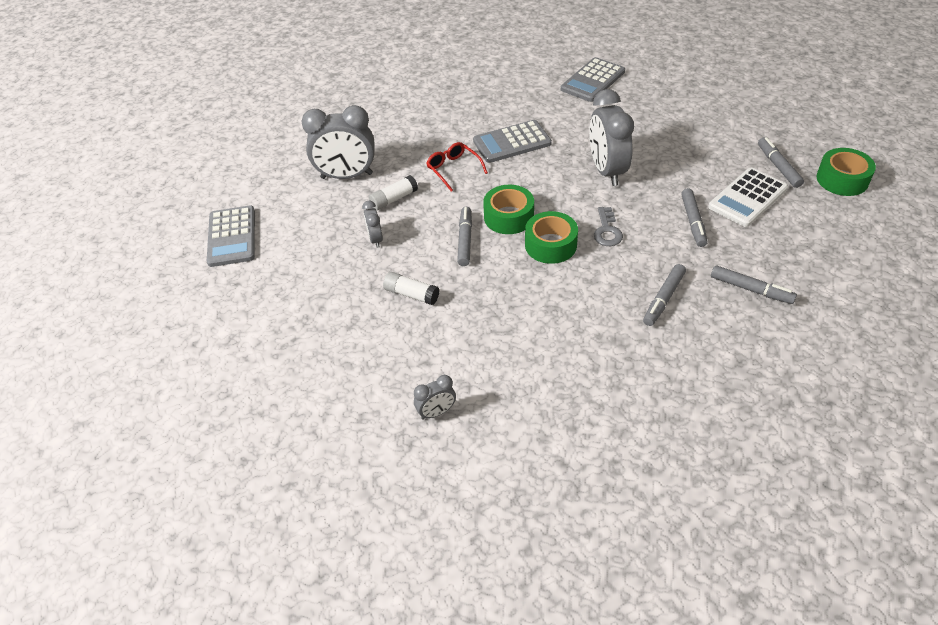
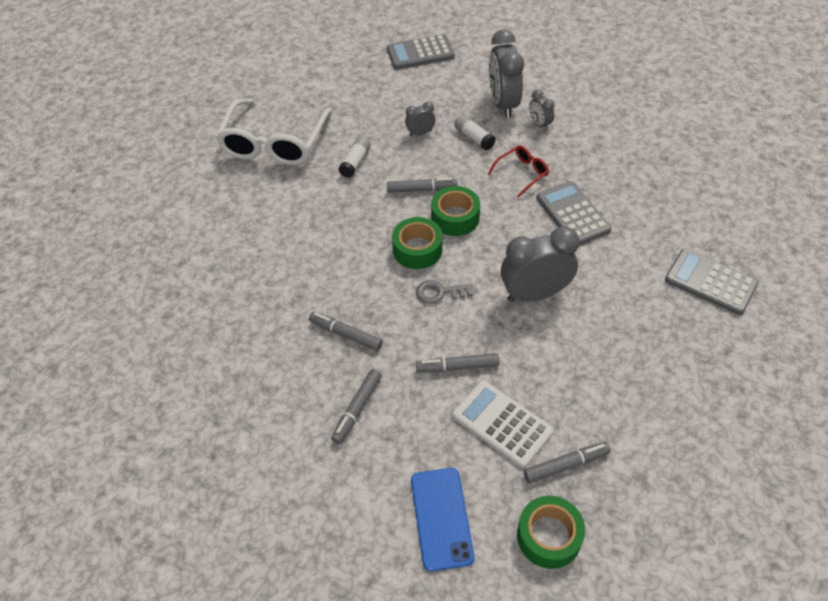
camera: 85 degrees right, 5 degrees up
grey clock [414,375,456,419] -> grey clock moved to [529,90,555,130]
none -> white glasses [216,99,332,165]
none -> blue phone [411,468,474,571]

